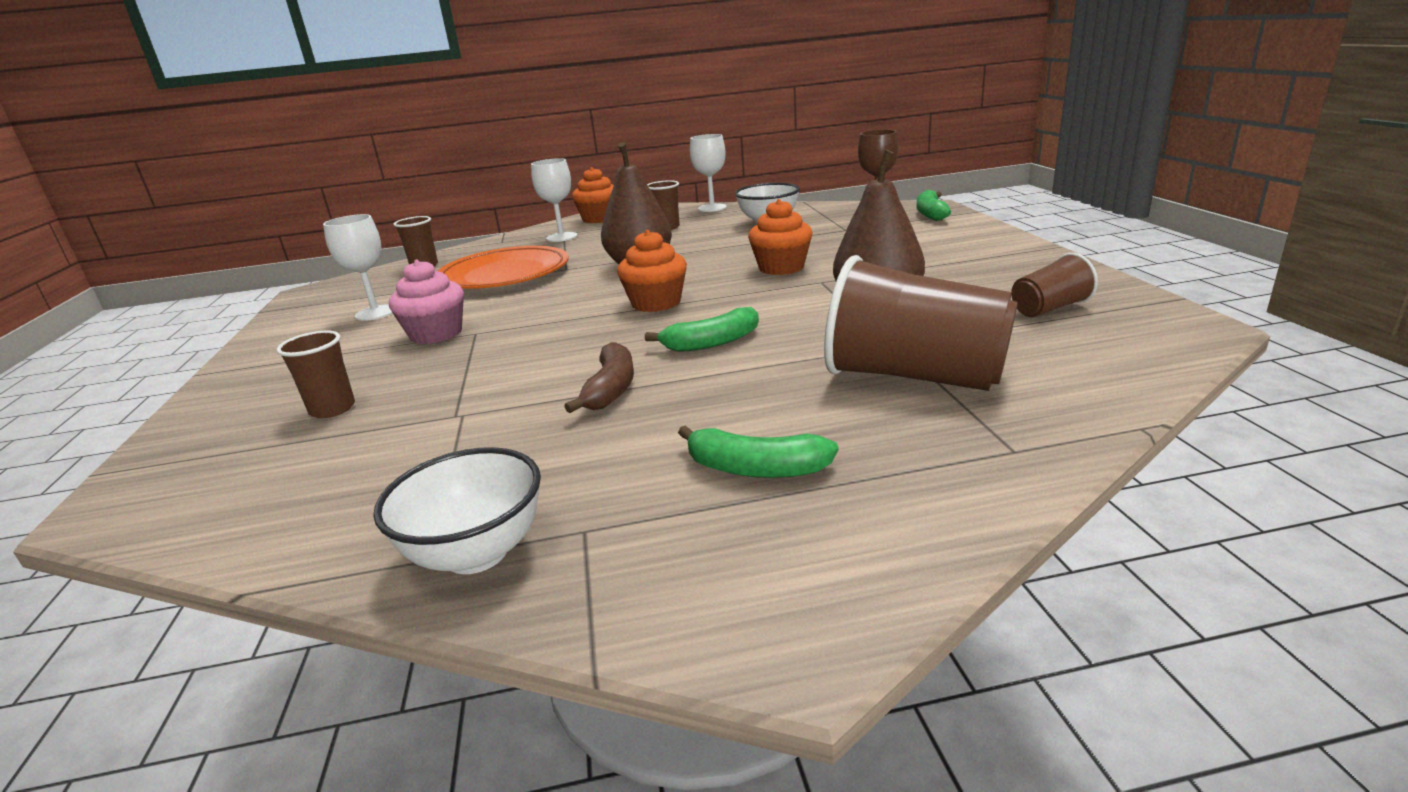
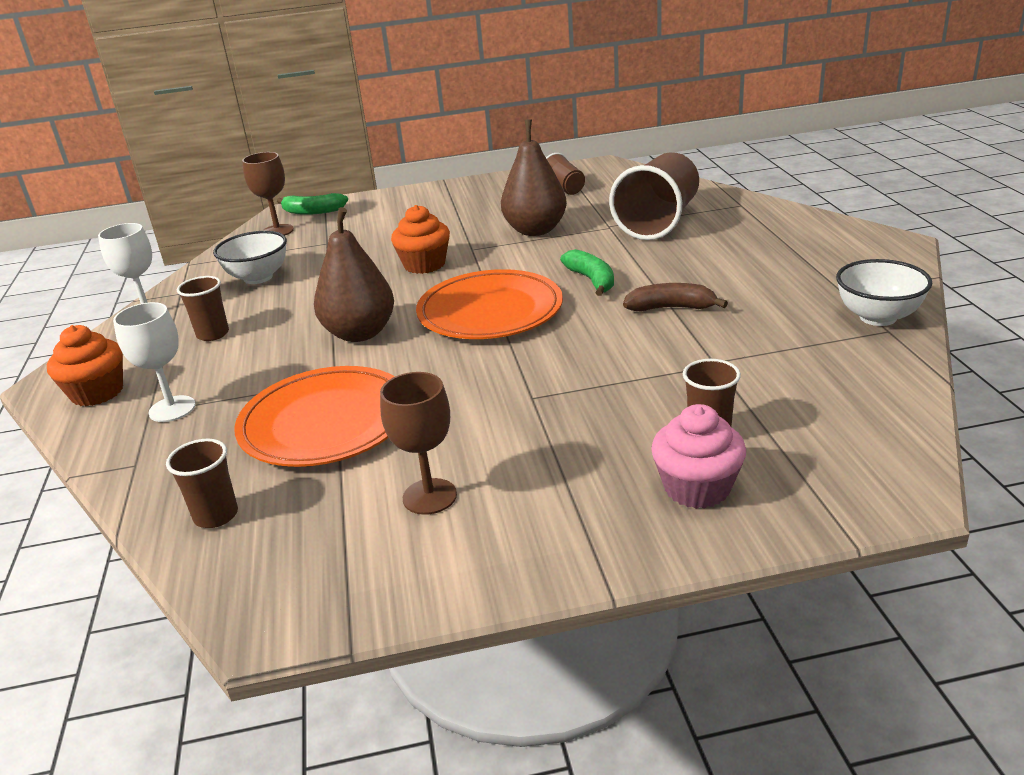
camera: 90 degrees left, 5 degrees up
white goblet [323,214,393,321] -> brown goblet [380,372,457,515]
pink cupcake [389,260,464,344] -> pink cupcake moved to [651,404,746,509]
orange cupcake [617,230,687,312] -> orange plate [416,269,563,339]
green banana [678,426,838,478] -> none

